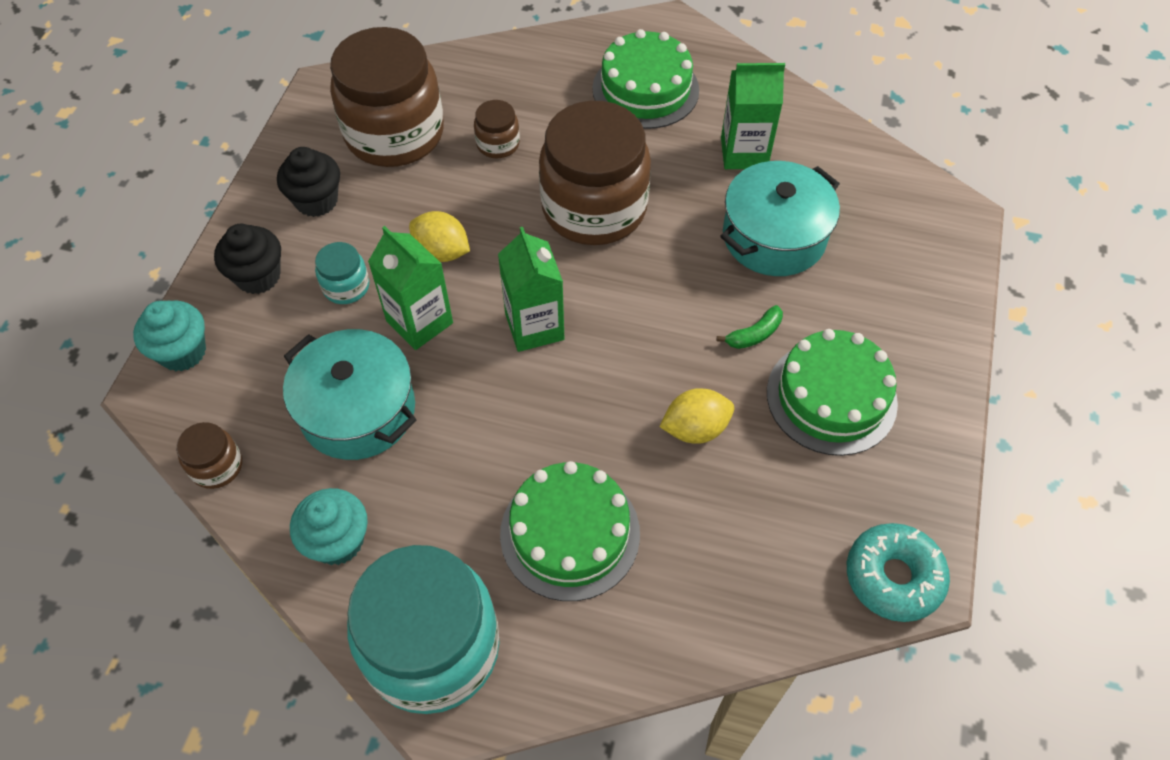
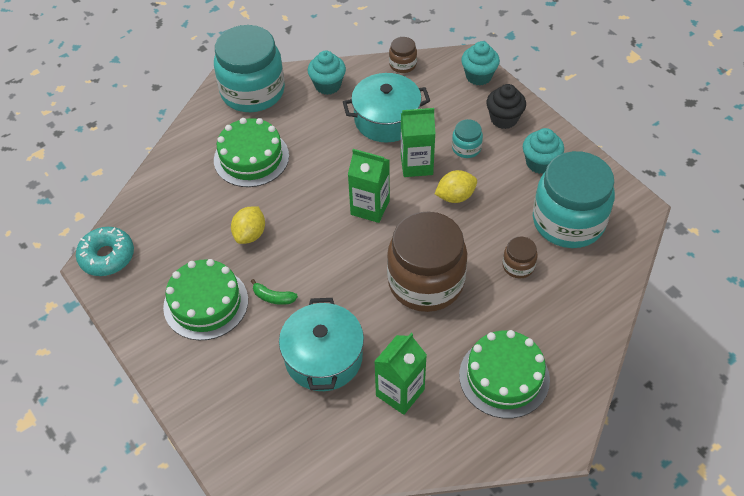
camera: 130 degrees right, 5 degrees down
black cupcake [277,147,340,217] -> turquoise cupcake [523,128,564,174]
brown jar [330,27,444,167] -> turquoise jar [533,151,615,248]
green banana [717,305,783,349] -> green banana turned 75 degrees counterclockwise [251,279,298,305]

